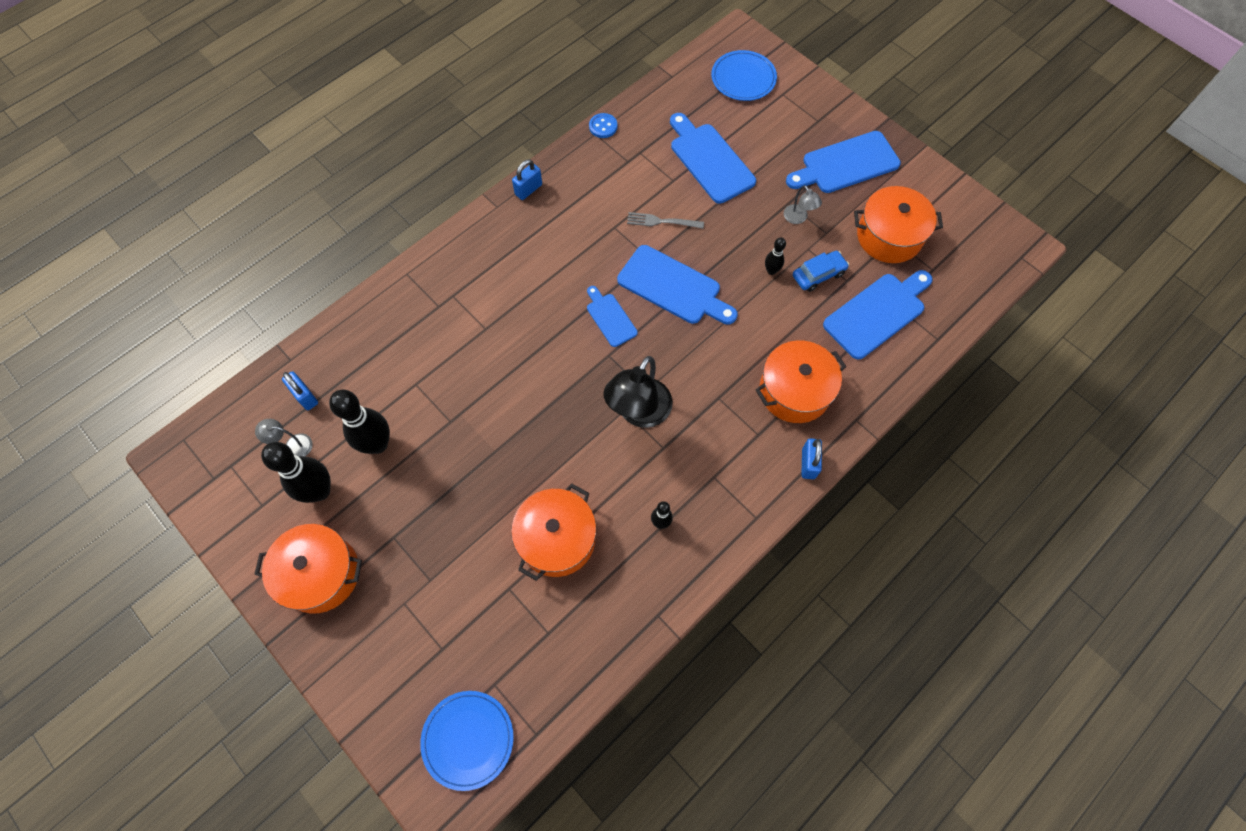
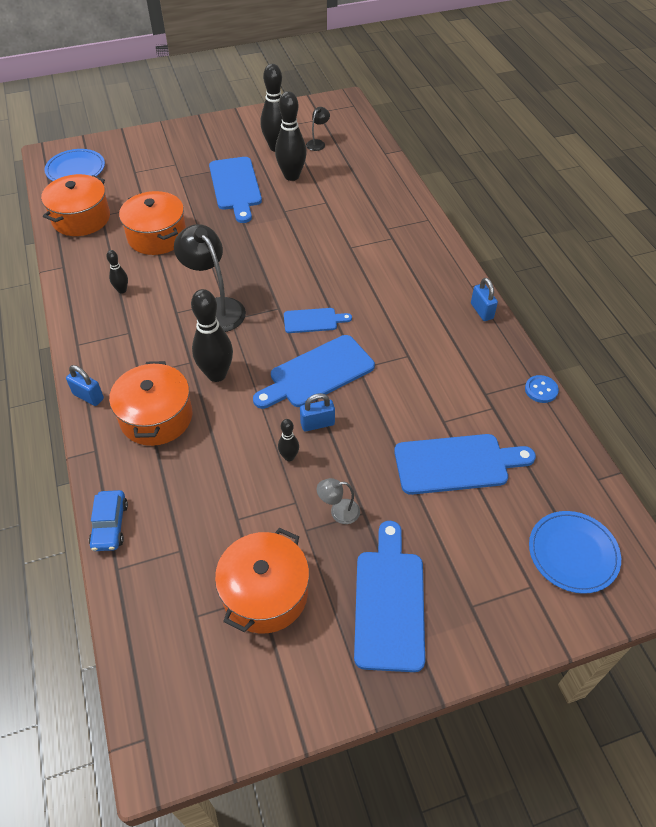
camera: 115 degrees right, 15 degrees down
orange pot [254,524,362,614] -> orange pot moved to [41,174,110,236]
grey lamp [255,419,313,456] -> black lamp [306,107,330,151]
blue padlock [282,371,318,410] -> blue padlock moved to [300,393,335,431]
grey fork [627,212,704,229] -> none
blue car [793,251,849,292] -> blue car moved to [89,490,128,551]
blue cutting board [823,270,933,359] -> blue cutting board moved to [209,157,262,223]
none -> black bowling pin [191,289,233,382]

